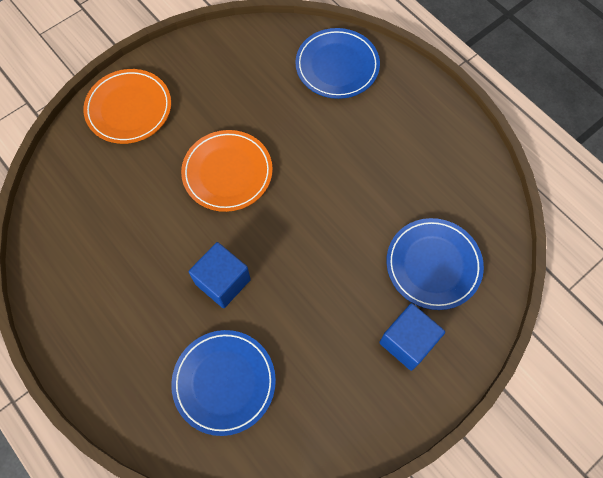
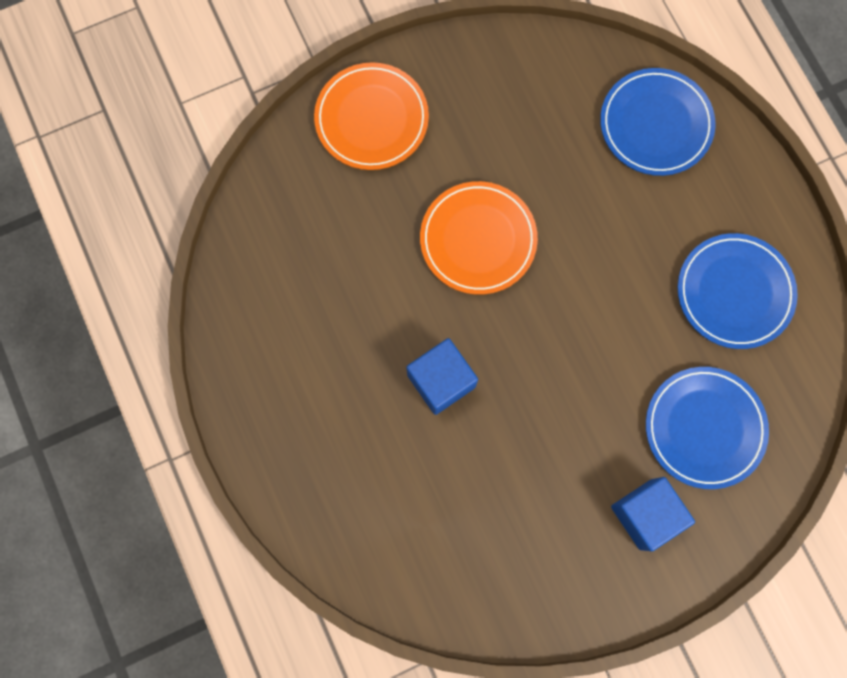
camera: 15 degrees right, 10 degrees up
blue plate [171,330,276,436] -> blue plate moved to [678,233,798,349]

